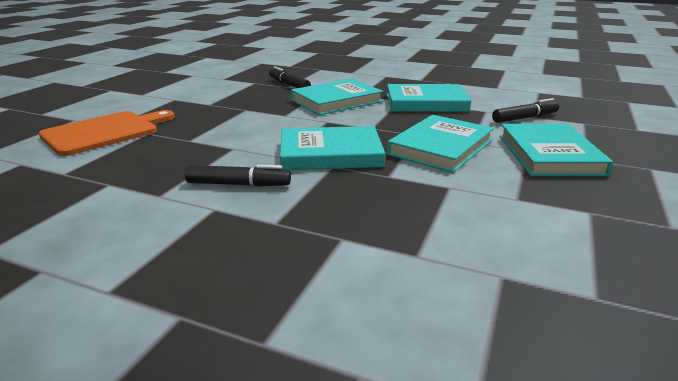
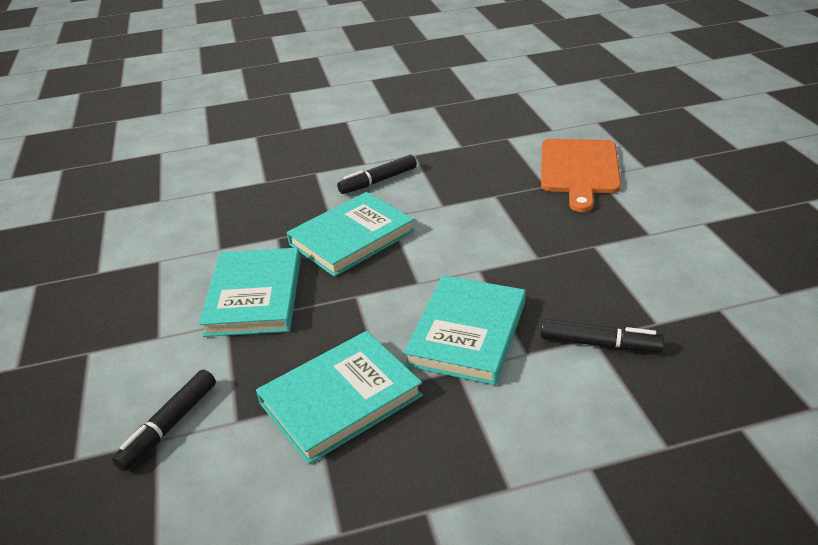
camera: 145 degrees right, 10 degrees up
turquoise book [500,124,613,176] -> none

